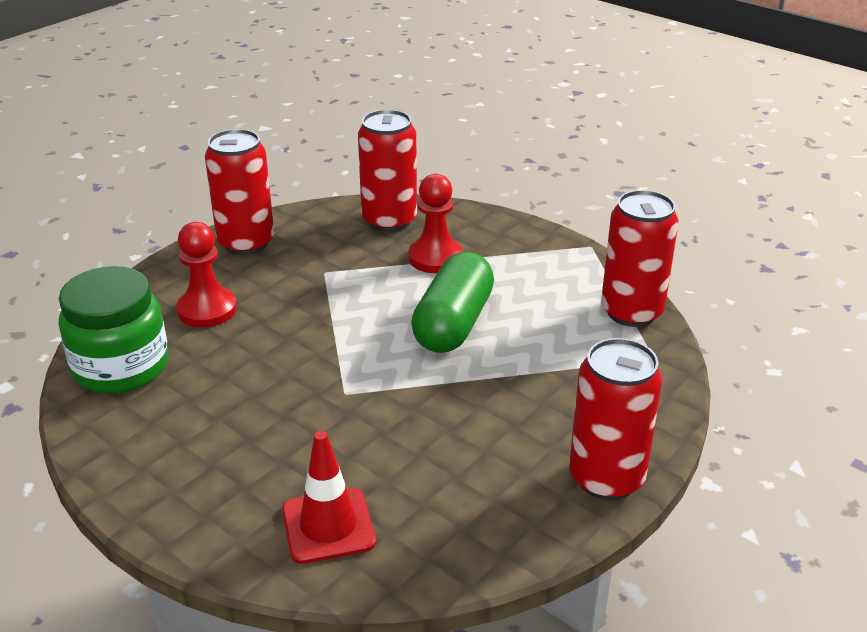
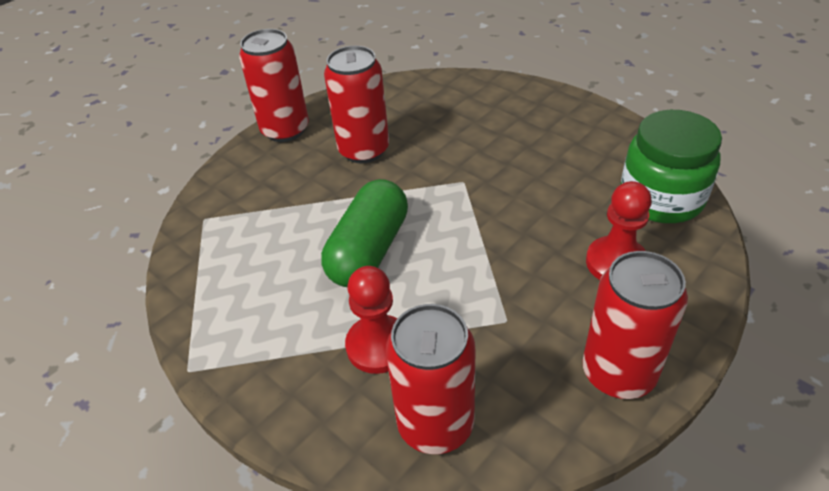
camera: 175 degrees left, 10 degrees up
red traffic cone [282,431,376,564] -> none
red can [601,190,679,327] -> red can moved to [324,46,389,163]

